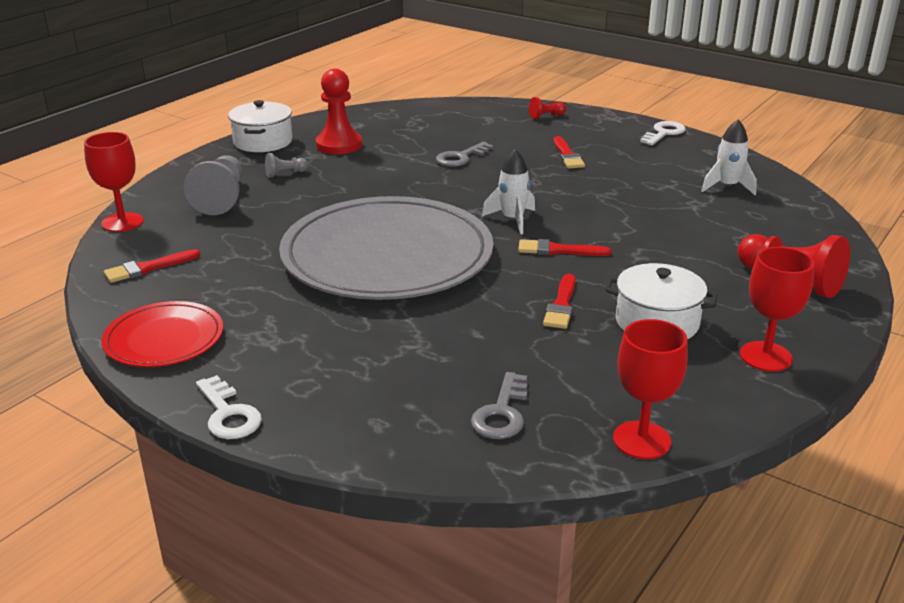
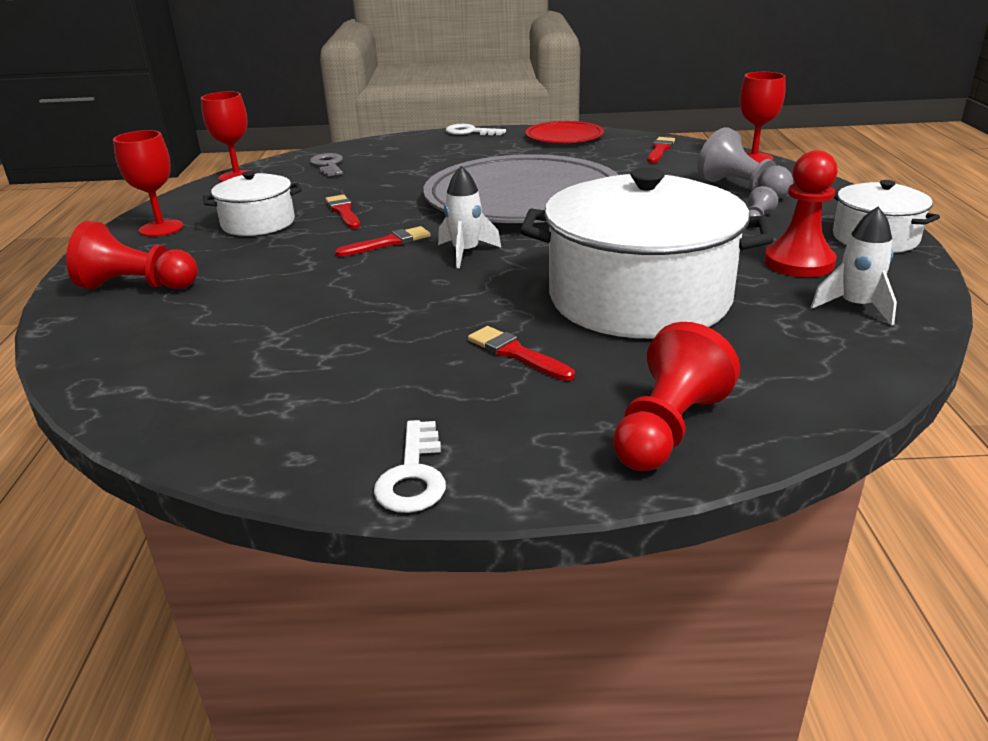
camera: 145 degrees right, 0 degrees up
grey key [436,142,493,167] -> white pot [520,168,774,338]
red pawn [529,97,566,119] -> red pawn [613,322,740,471], size x2.04
white rocket [702,119,757,195] -> white rocket moved to [811,207,897,326]

